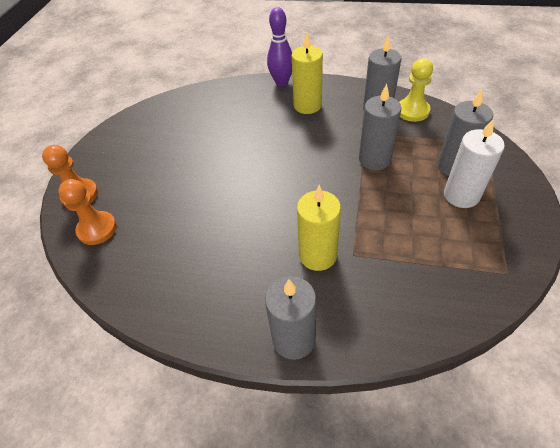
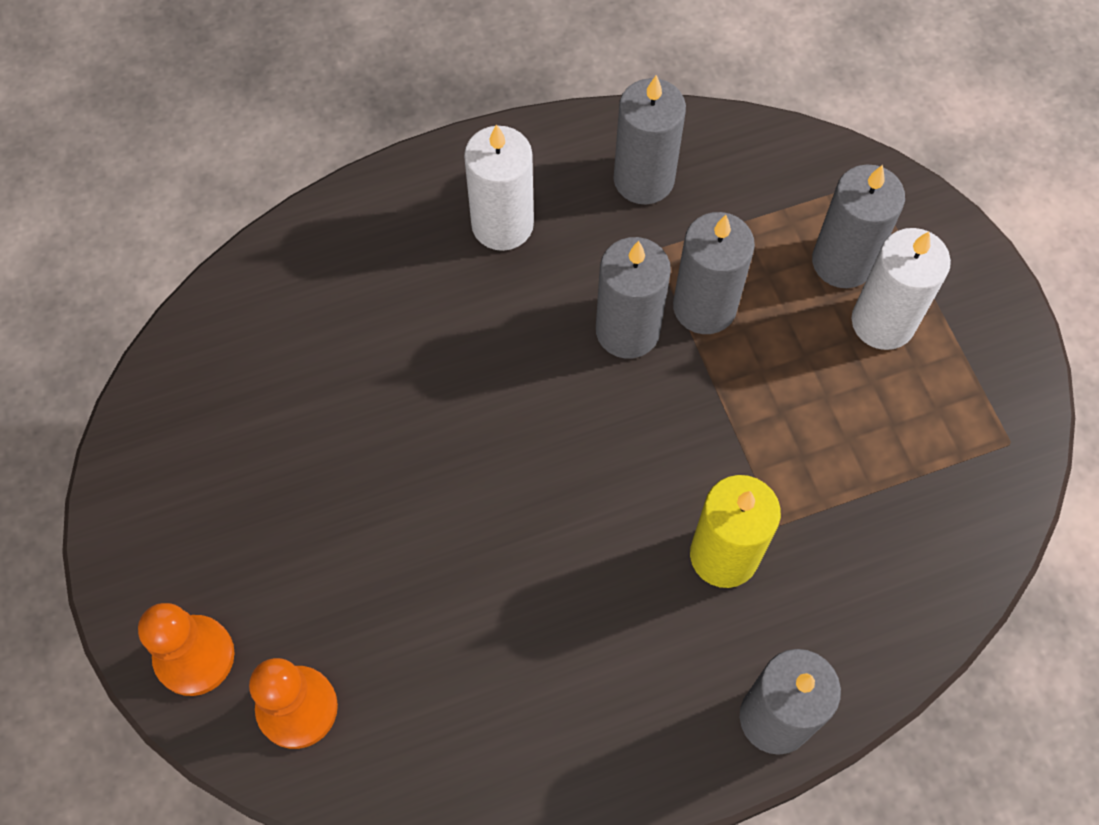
camera: 35 degrees left, 15 degrees up
purple bowling pin [267,7,292,87] -> none
yellow candle [292,33,323,114] -> white candle [464,124,534,251]
yellow pawn [399,58,433,122] -> none
none -> grey candle [596,237,671,359]

